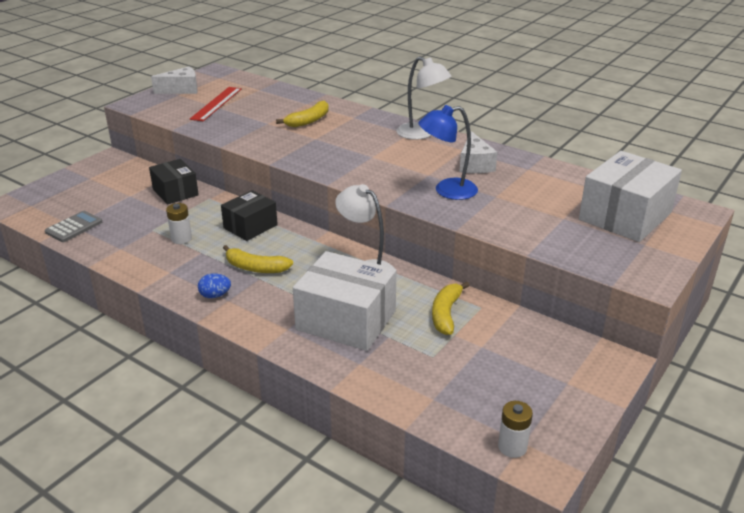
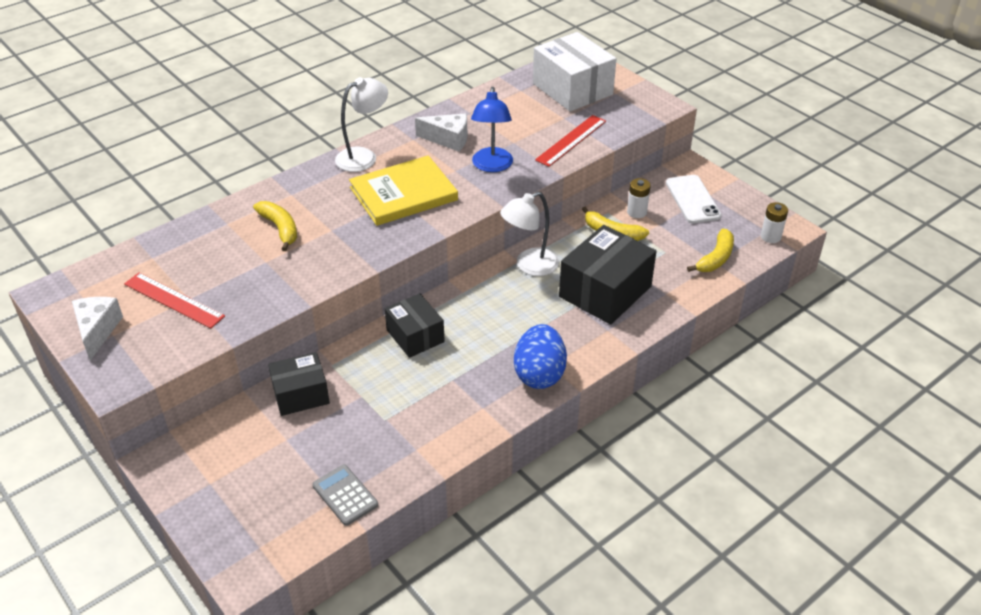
camera: 75 degrees left, 10 degrees up
white battery [166,203,192,244] -> white battery moved to [627,178,651,218]
blue egg [198,273,231,298] -> blue egg [514,324,567,389], size x2.05
yellow banana [223,245,293,273] -> yellow banana moved to [687,229,734,272]
white box [293,251,397,351] -> black box [559,225,657,325]
none -> yellow book [349,155,458,226]
none -> red ruler [535,115,606,167]
none -> white phone [666,175,722,223]

